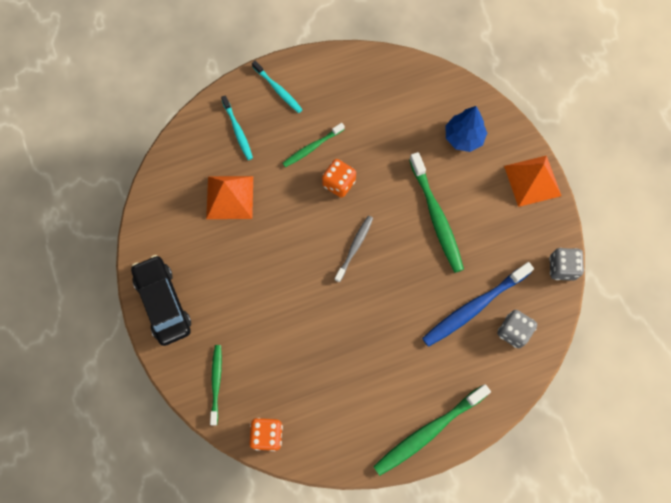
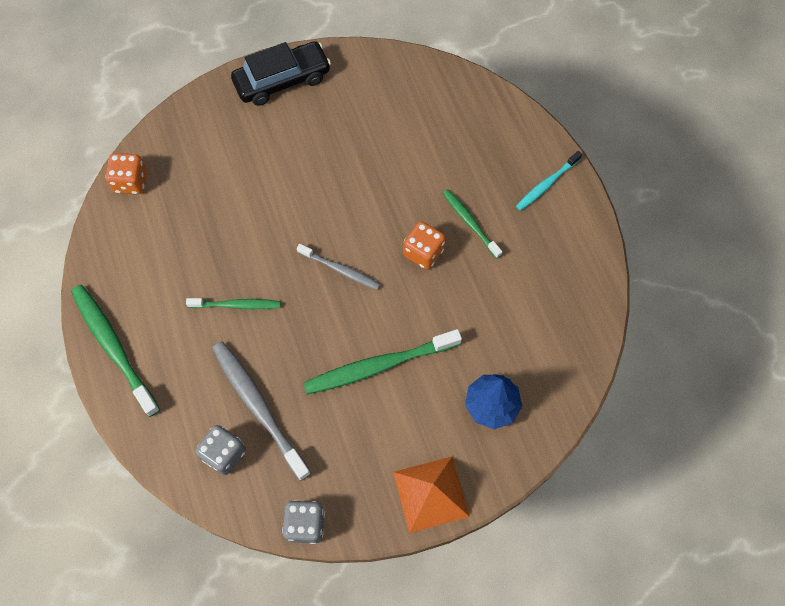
camera: 90 degrees right, 5 degrees down
orange pyramid [206,176,253,219] -> none
green toothbrush [210,345,222,426] -> green toothbrush moved to [186,298,281,309]
turquoise toothbrush [221,95,253,160] -> none
blue toothbrush [422,262,534,347] -> grey toothbrush [212,341,311,481]

